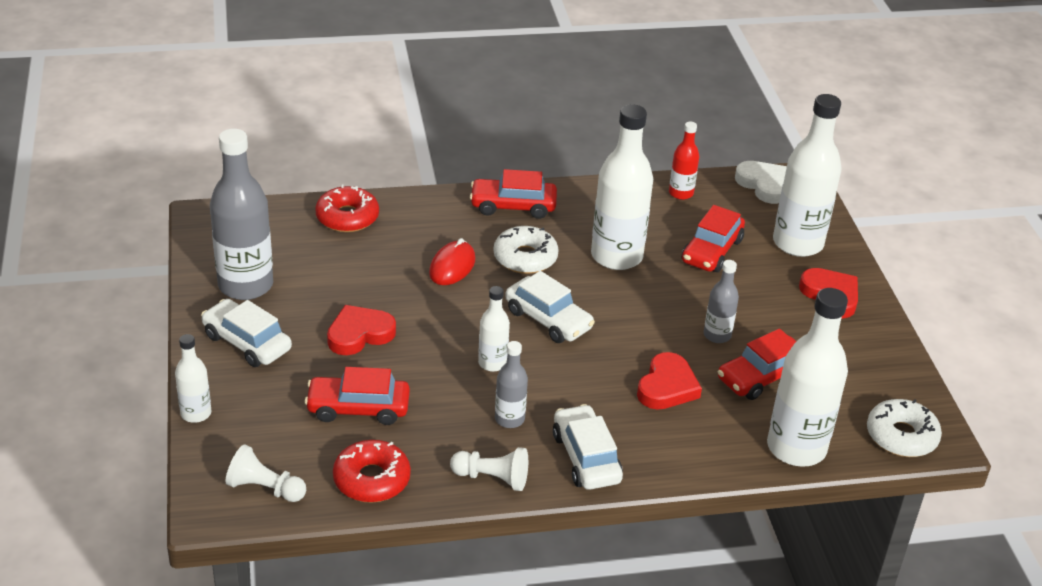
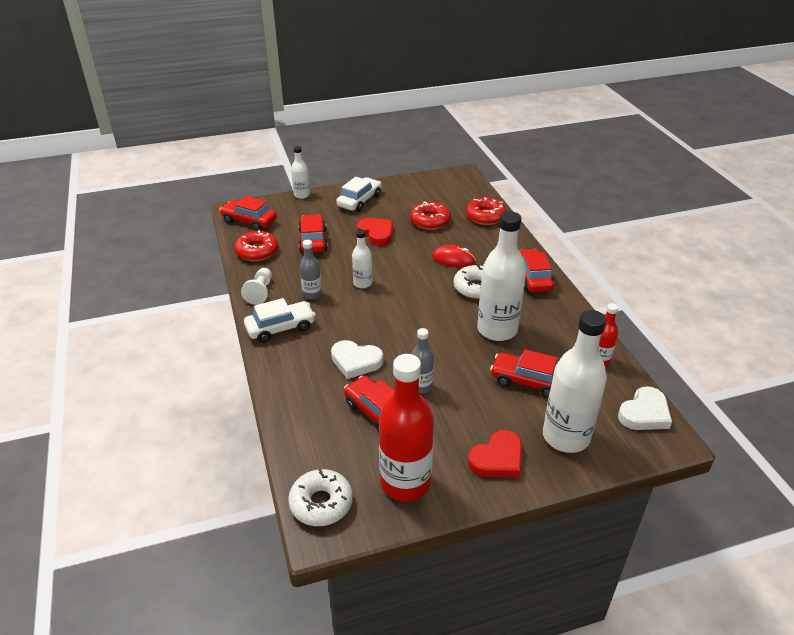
camera: 85 degrees right, 0 degrees up
grey bottle [210,129,273,300] -> none
white pawn [225,444,306,502] -> red car [220,196,277,231]
white car [505,271,595,343] -> none
red heart [637,352,702,410] -> white heart [331,340,383,379]
white bottle [767,288,848,467] -> none
none -> red bottle [379,354,434,501]
none -> red donut [410,202,451,230]

